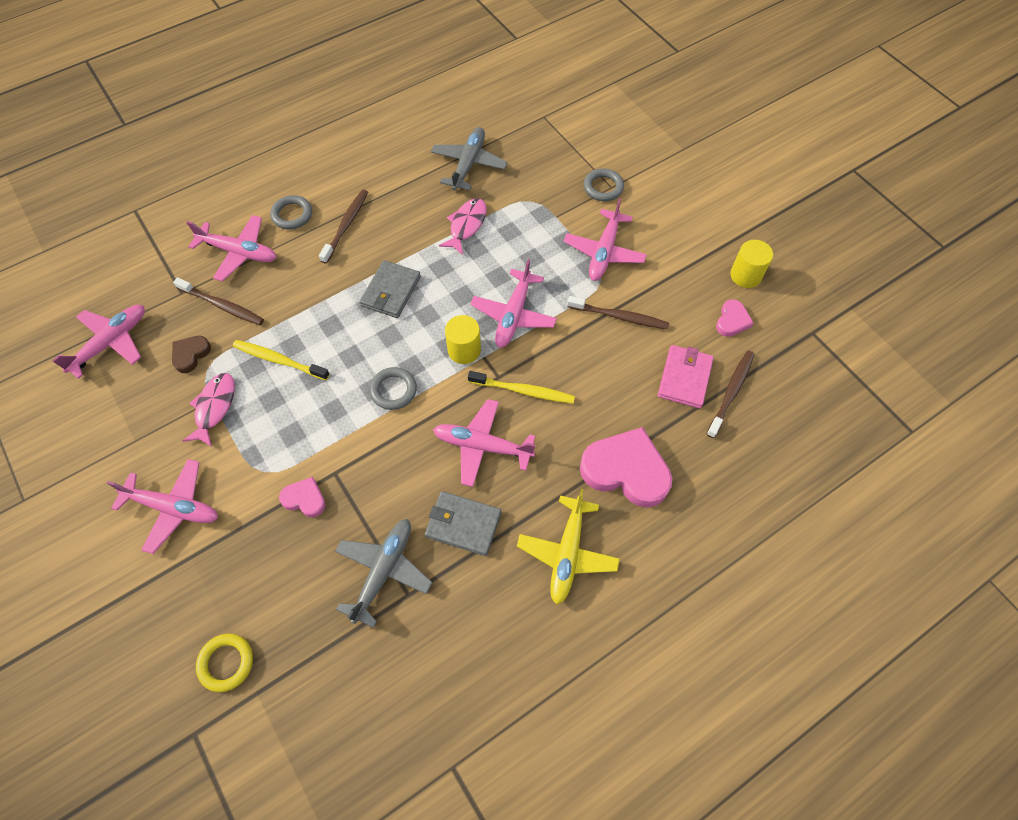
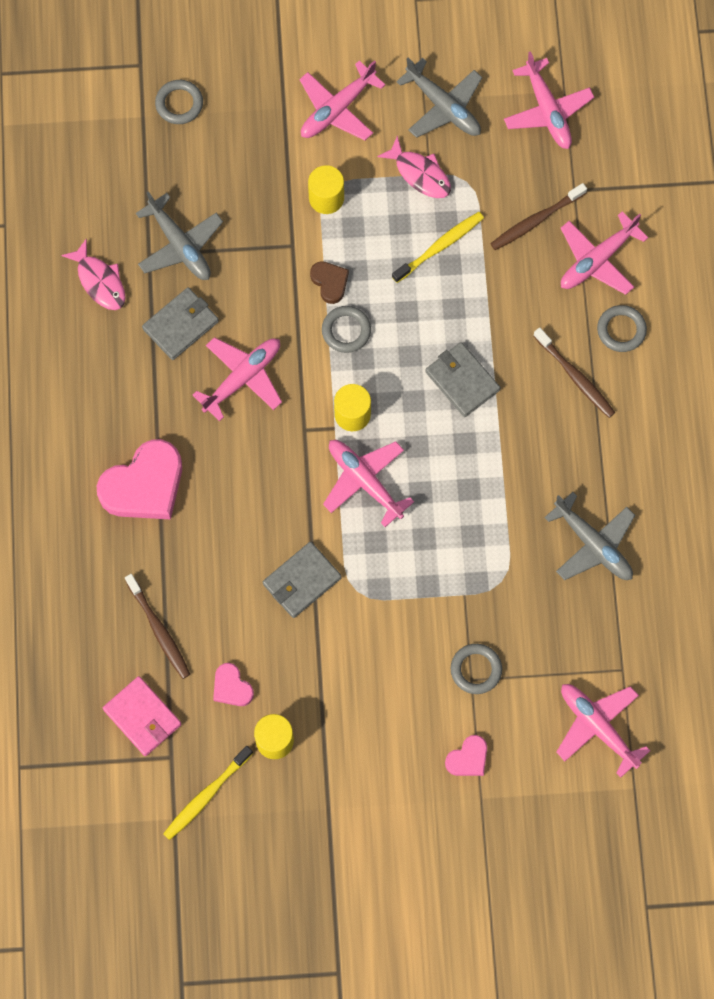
camera: 120 degrees right, 10 degrees up
brown heart [172,336,211,373] -> brown heart moved to [310,261,349,304]
yellow ring [196,633,253,692] -> grey ring [155,80,203,124]
pink heart [279,477,326,517] -> pink heart moved to [445,735,487,776]
pink fish [439,198,487,255] -> pink fish moved to [61,238,126,310]
yellow toothbrush [468,371,575,403] -> yellow toothbrush moved to [163,746,253,840]
yellow plane [517,489,620,605] -> none
pink plane [563,198,647,281] -> pink plane moved to [556,684,650,778]
brown toothbrush [567,296,669,330] -> grey wallet [263,542,342,618]
pink wallet [658,345,714,408] -> pink wallet moved to [103,676,182,756]
none -> yellow cylinder [308,165,344,214]
none -> grey plane [396,58,482,138]

